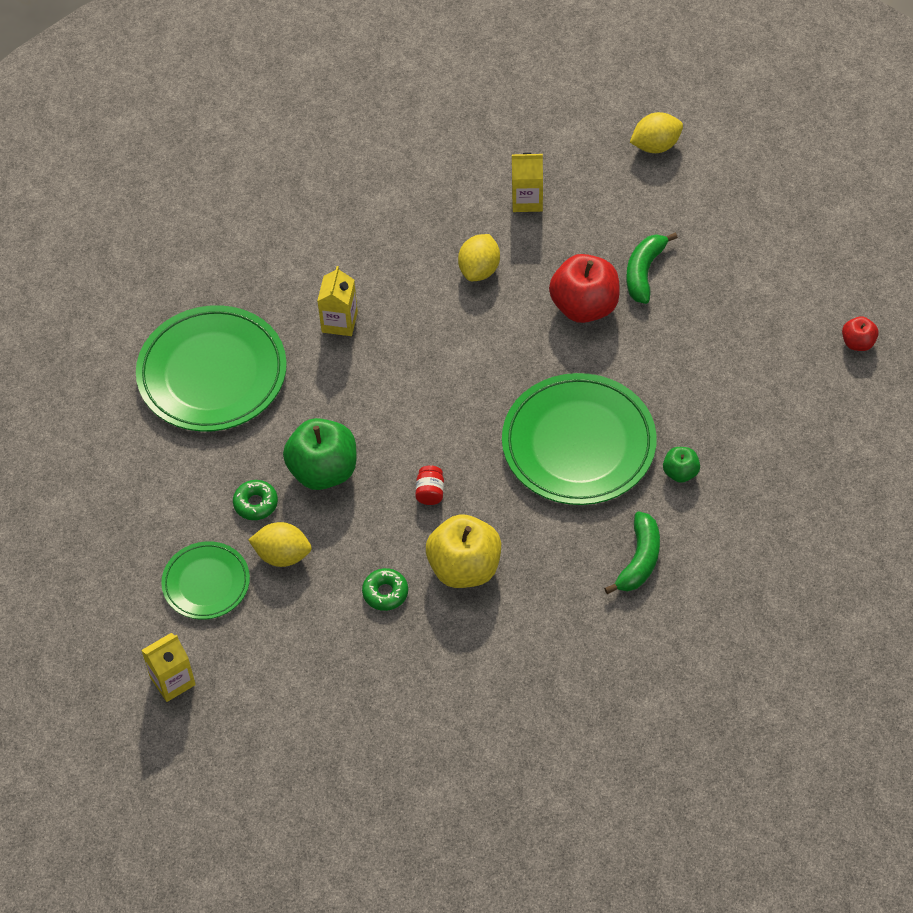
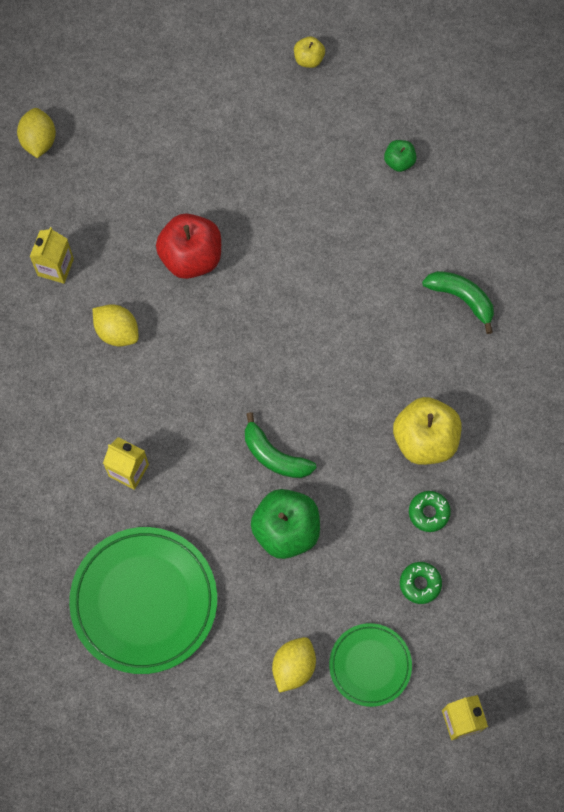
camera: 75 degrees left, 15 degrees up
green donut [233,480,278,520] -> green donut moved to [400,562,442,604]
yellow lemon [248,522,312,567] -> yellow lemon moved to [272,637,316,693]
red jar [415,465,444,505] -> none
green plate [502,373,657,505] -> none
green banana [626,233,678,304] -> green banana moved to [245,412,317,478]
green apple [663,447,700,483] -> green apple moved to [384,140,417,172]
red apple [842,316,879,351] -> yellow apple [294,37,325,68]

